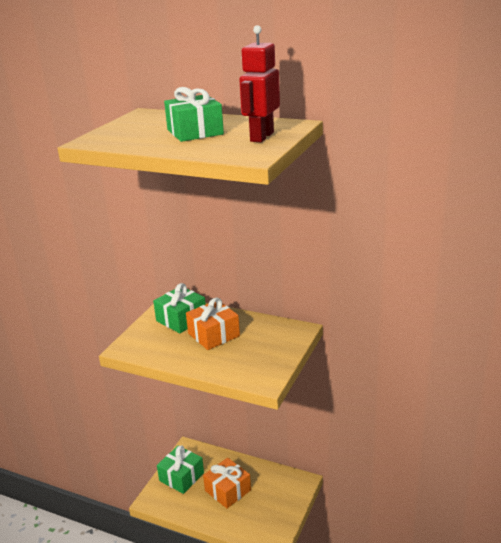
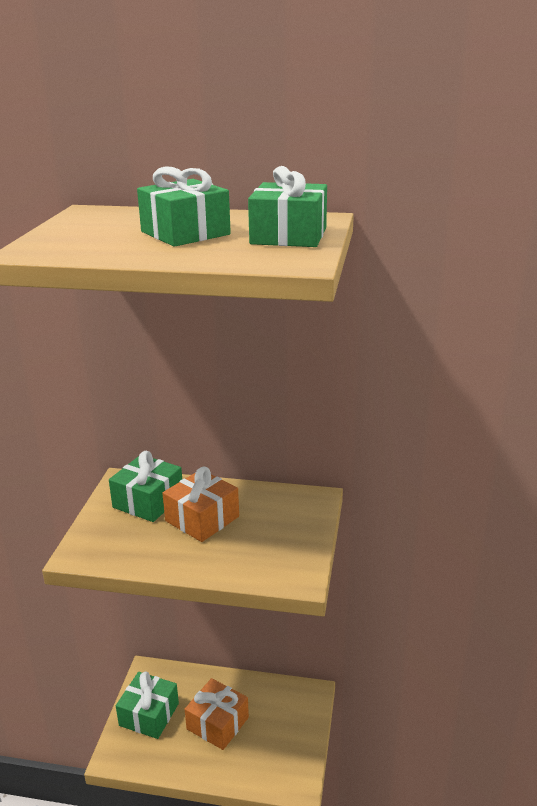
camera: 15 degrees left, 0 degrees up
red robot [239,25,280,142] -> green gift [248,166,327,247]

